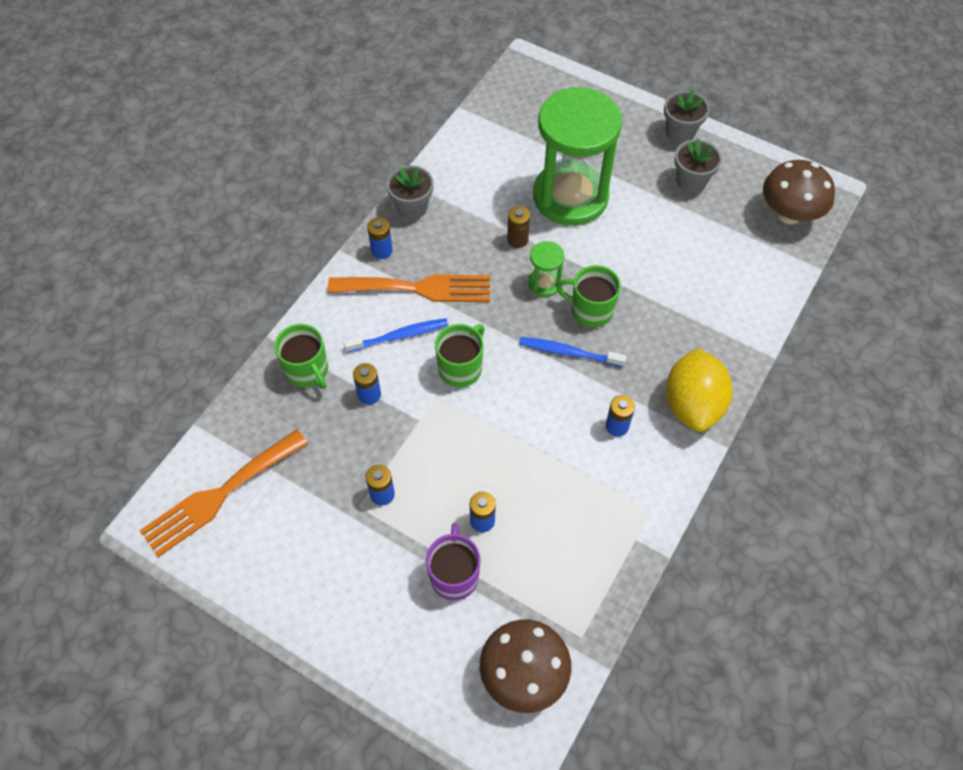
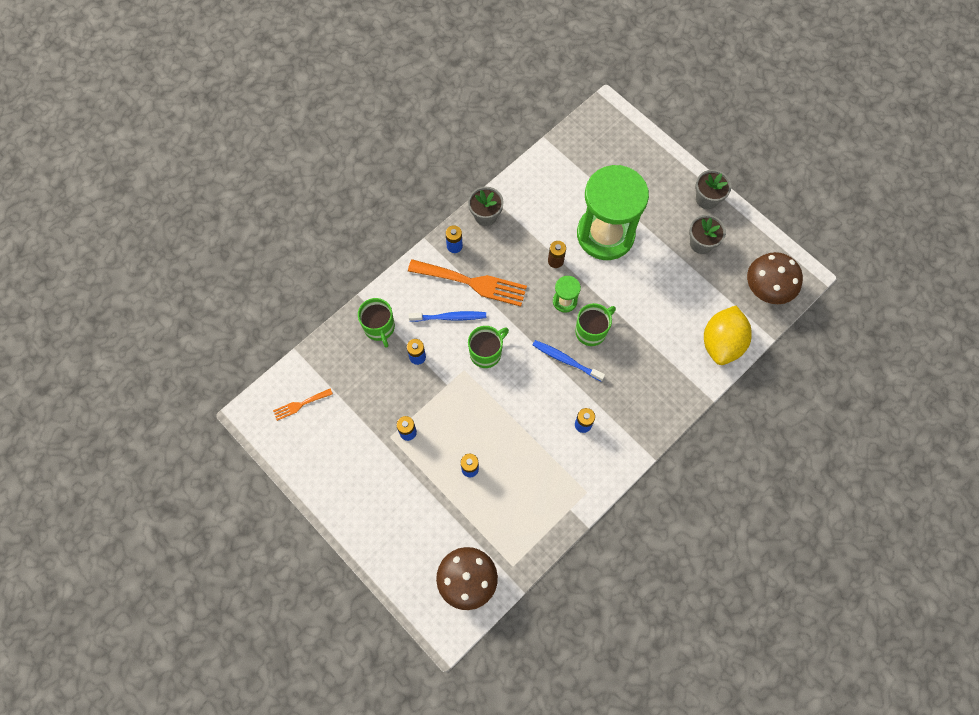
camera: 15 degrees right, 10 degrees up
orange fork [139,429,308,557] -> orange fork [273,388,333,421], size x0.48
purple mug [426,523,481,601] -> none
green mug [556,265,621,328] -> green mug turned 105 degrees clockwise [575,303,616,346]
yellow lemon [666,348,733,432] -> yellow lemon moved to [704,306,752,365]

